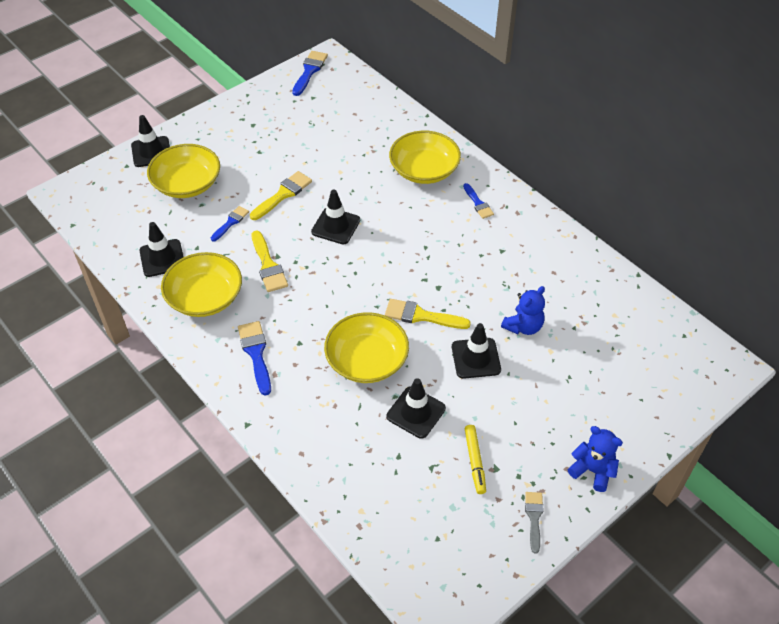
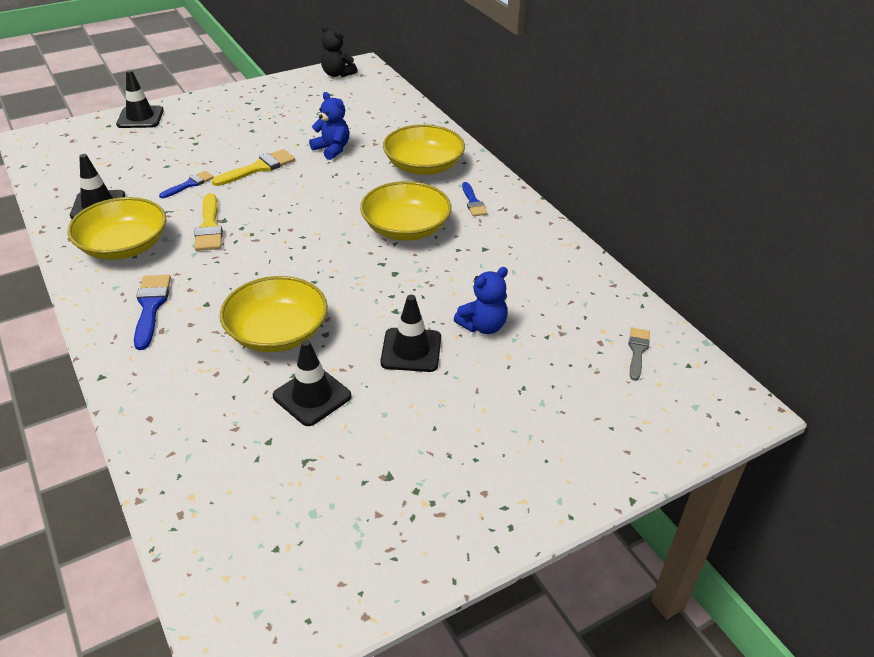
camera: 10 degrees right, 10 degrees down
yellow bowl [147,144,220,198] -> yellow bowl moved to [360,181,451,241]
blue brush [292,51,328,96] -> black teddy bear [321,25,357,77]
black traffic cone [311,190,360,244] -> none
yellow brush [385,299,471,329] -> none
yellow marker [464,425,486,494] -> none
grey brush [525,492,543,554] -> grey brush moved to [628,328,650,381]
blue teddy bear [568,426,623,492] -> blue teddy bear moved to [309,92,349,160]

